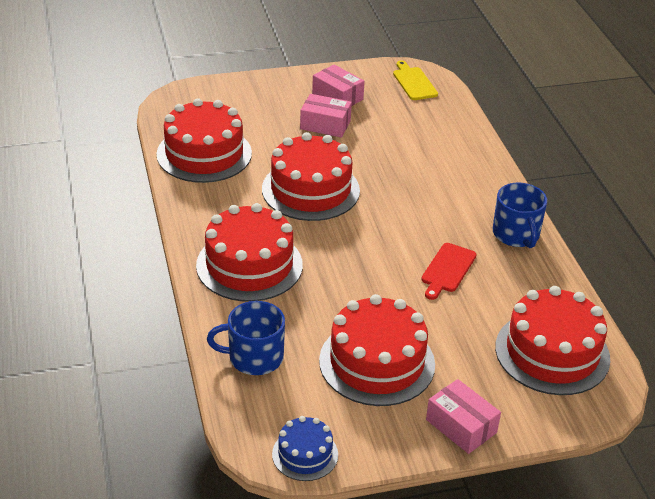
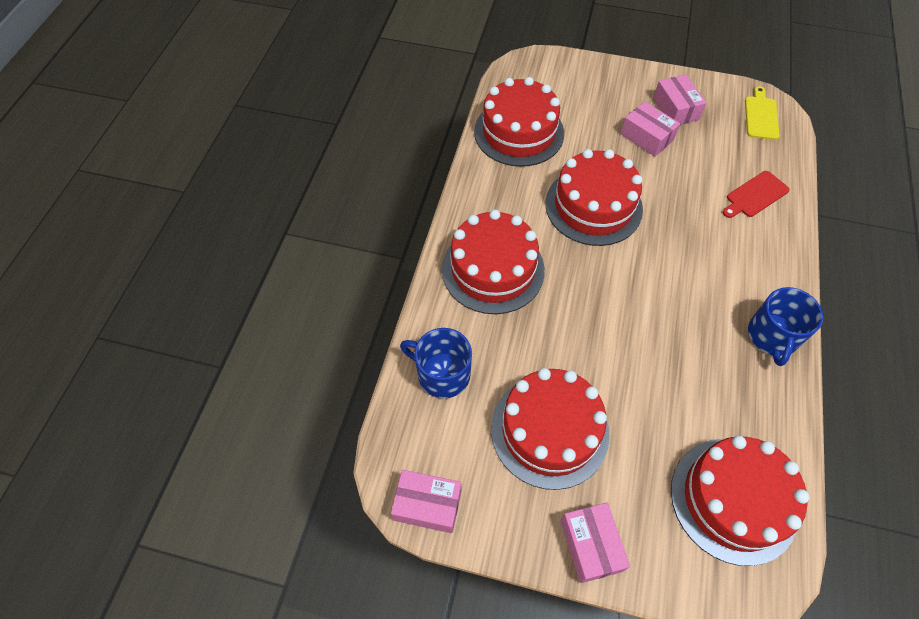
camera: 30 degrees right, 20 degrees up
blue cake [272,416,338,481] -> pink box [391,470,462,533]
red cutting board [421,243,477,300] -> red cutting board moved to [723,171,790,218]

